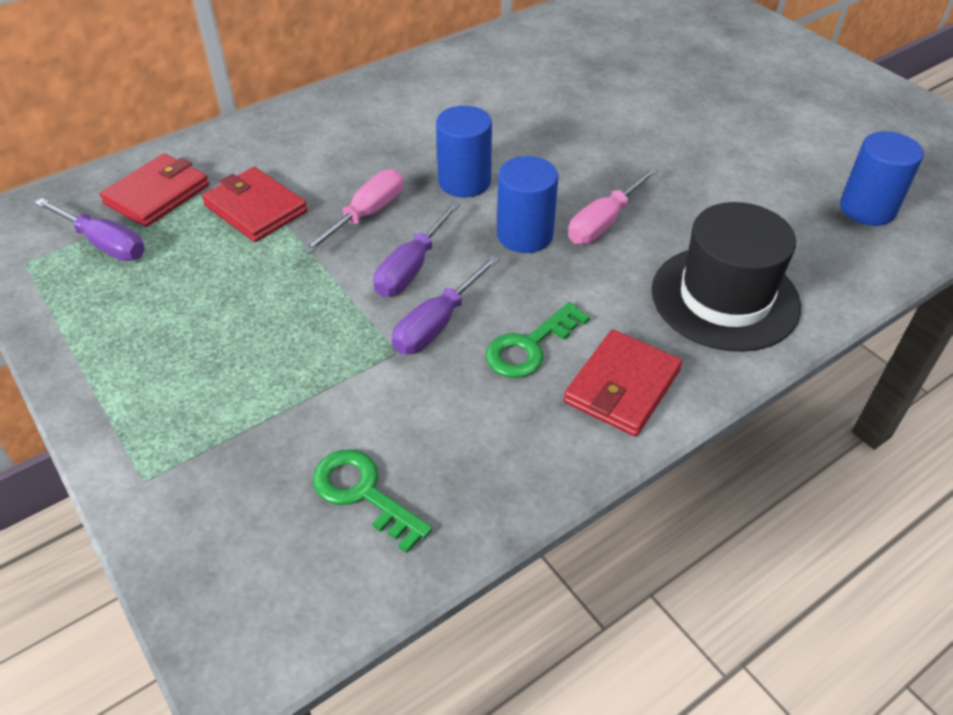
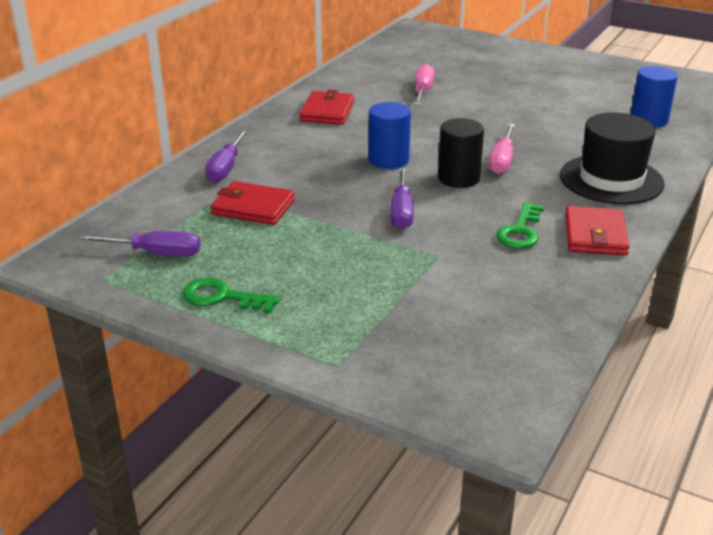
camera: 25 degrees left, 15 degrees down
red wallet [100,153,209,227] -> red wallet moved to [299,90,354,125]
pink screwdriver [302,169,404,254] -> pink screwdriver moved to [414,64,434,105]
green key [313,449,432,553] -> green key moved to [182,278,280,313]
purple screwdriver [392,255,500,355] -> purple screwdriver moved to [205,130,248,182]
blue cylinder [497,156,558,253] -> black cylinder [438,118,484,188]

